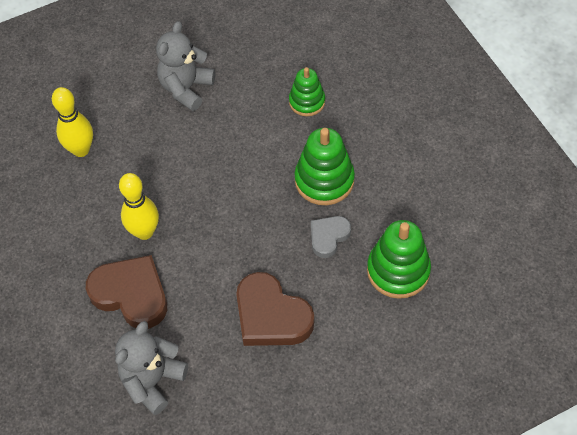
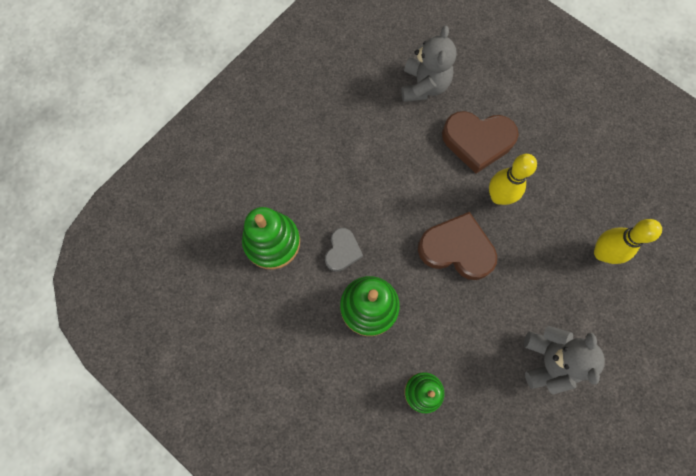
camera: 155 degrees right, 15 degrees up
brown heart [236,272,314,346] -> brown heart moved to [418,212,497,280]

